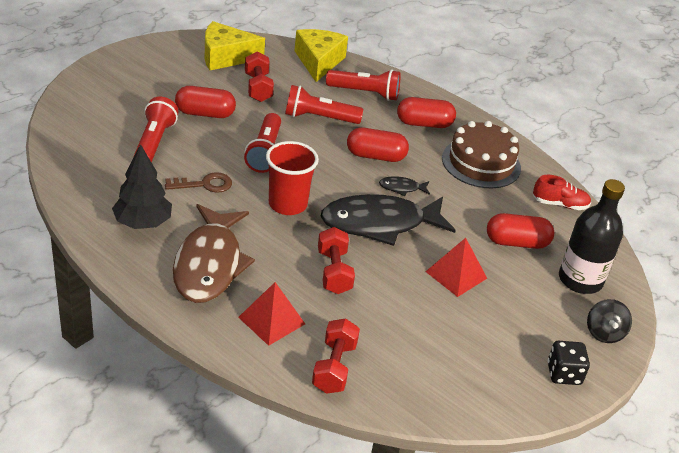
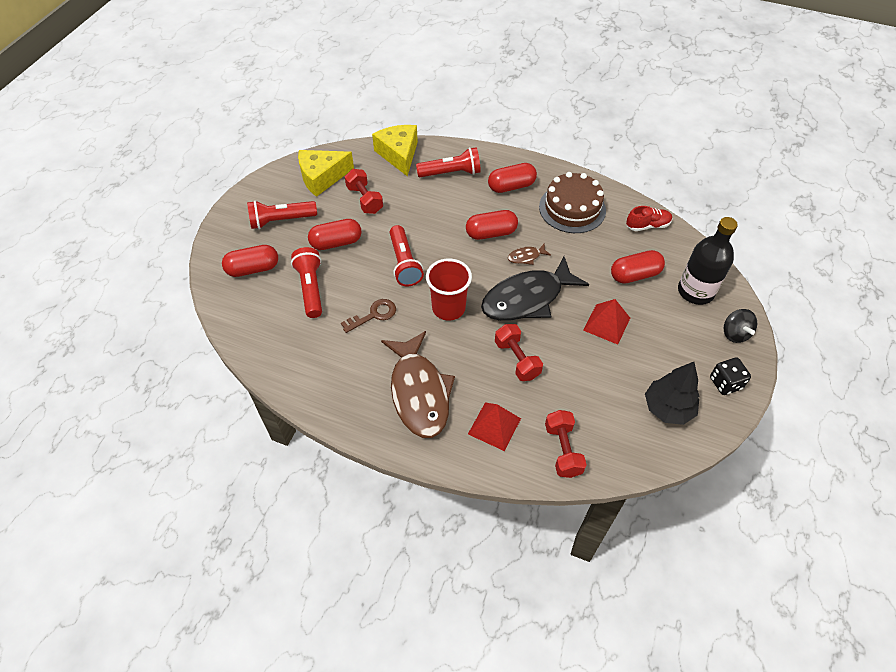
camera: 15 degrees left, 15 degrees up
black tree [112,144,172,229] -> black tree moved to [645,362,699,425]
red flashlight [285,85,363,124] -> red flashlight moved to [247,200,317,229]
black fish [379,176,430,196] -> brown fish [508,244,551,265]
none -> red capsule [222,245,278,277]

